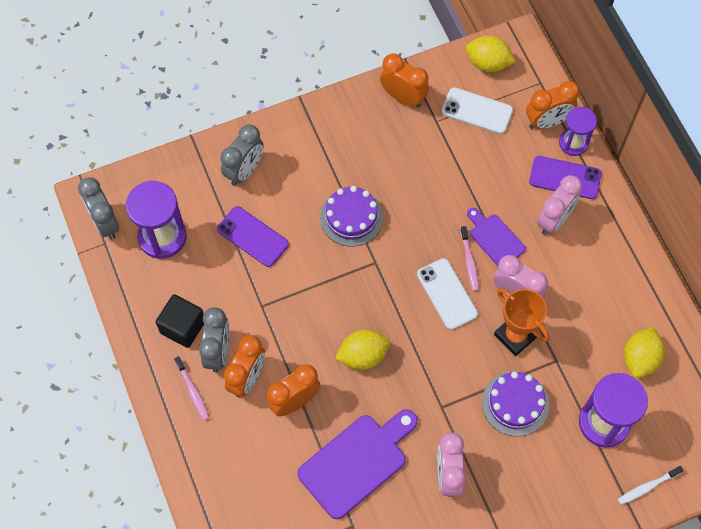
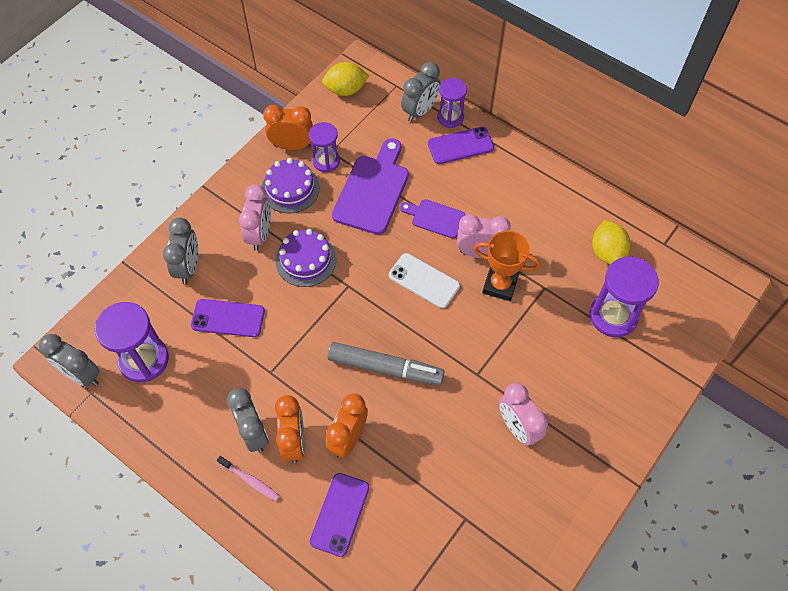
camera: 30 degrees left, 5 degrees down
black cube [156,294,204,348] -> none
purple cutting board [297,409,418,519] -> purple cutting board moved to [332,138,409,235]
yellow lemon [335,330,390,370] -> grey marker [327,342,444,385]
white phone [442,87,513,134] -> none
pink toothbrush [460,226,479,291] -> none
purple cake [482,371,549,436] -> purple cake moved to [262,158,320,213]
orange clock [526,81,580,129] -> grey clock [401,62,441,122]
pink clock [537,175,582,235] -> pink clock moved to [239,184,271,251]
white toothbrush [618,466,684,505] -> none
none -> purple hourglass [309,122,340,172]
none -> purple phone [310,473,370,557]

